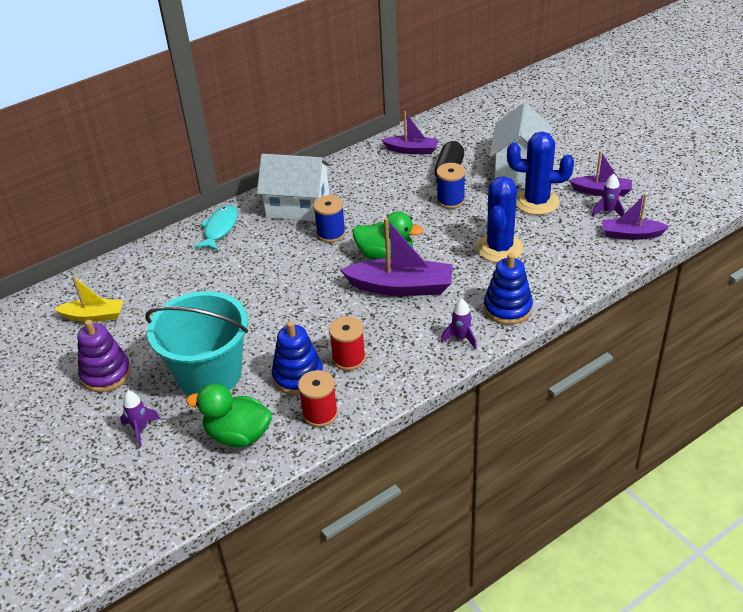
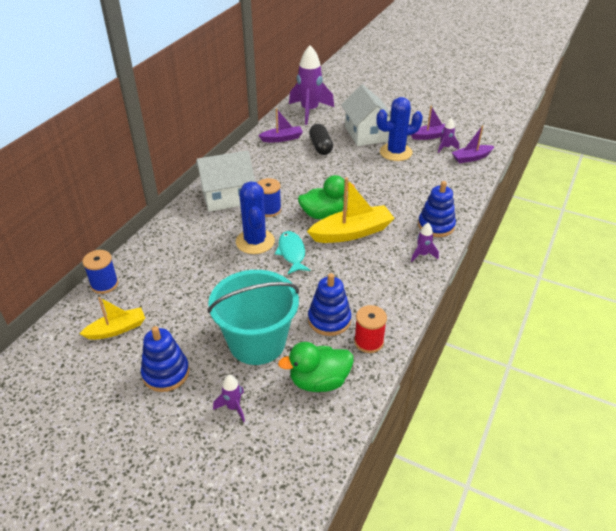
camera: 30 degrees left, 0 degrees up
purple stacking toy [77,320,131,392] -> blue stacking toy [141,326,189,392]
turquoise fish [194,205,238,251] -> turquoise fish moved to [275,231,311,274]
red spool [329,316,366,371] -> none
purple boat [340,218,453,296] -> yellow boat [307,177,395,243]
blue spool [436,163,465,209] -> blue spool moved to [82,250,118,294]
blue cactus [476,176,523,263] -> blue cactus moved to [236,181,275,254]
none -> purple rocket [289,45,334,125]

